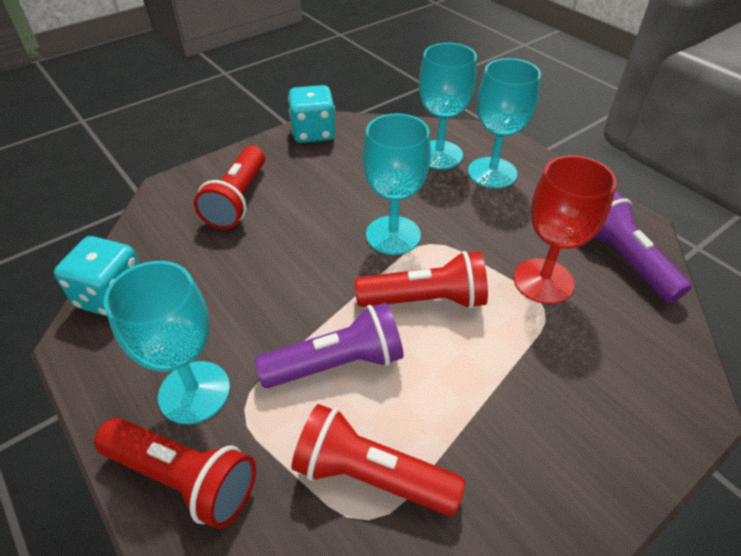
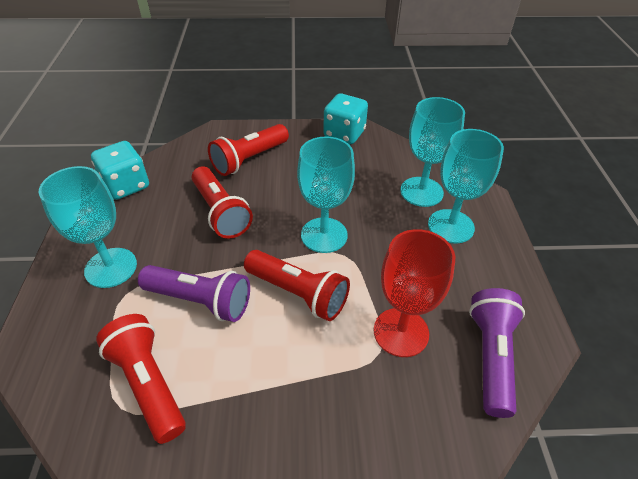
camera: 35 degrees right, 0 degrees up
red flashlight [94,418,256,529] -> red flashlight moved to [192,167,253,239]

